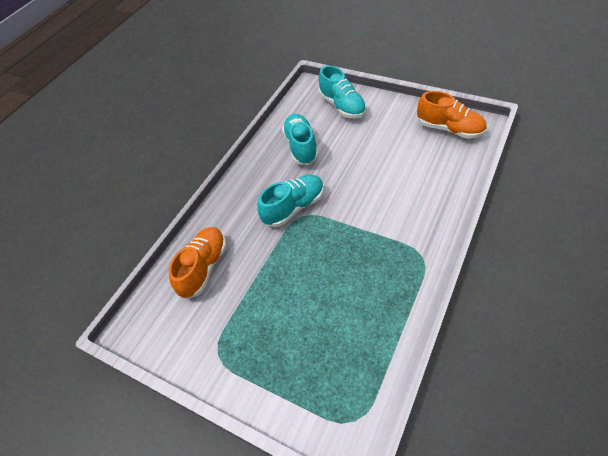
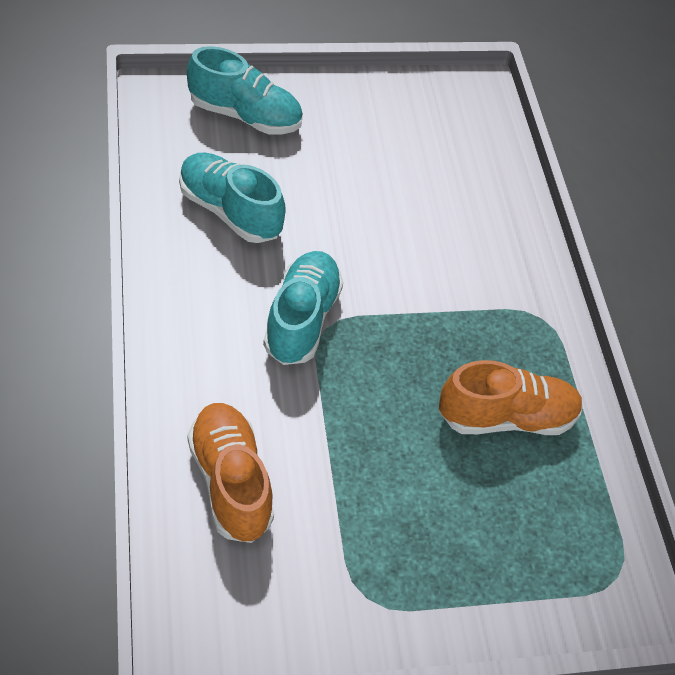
camera: 50 degrees left, 0 degrees up
orange shoe [417,91,487,139] -> orange shoe moved to [439,360,583,435]

